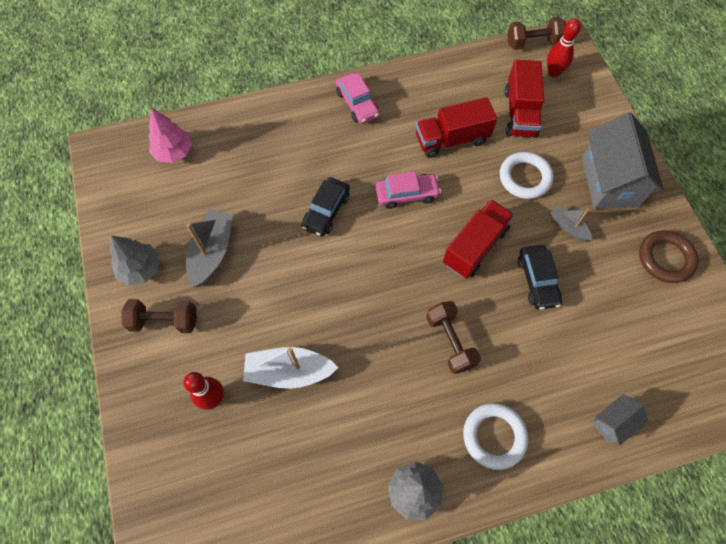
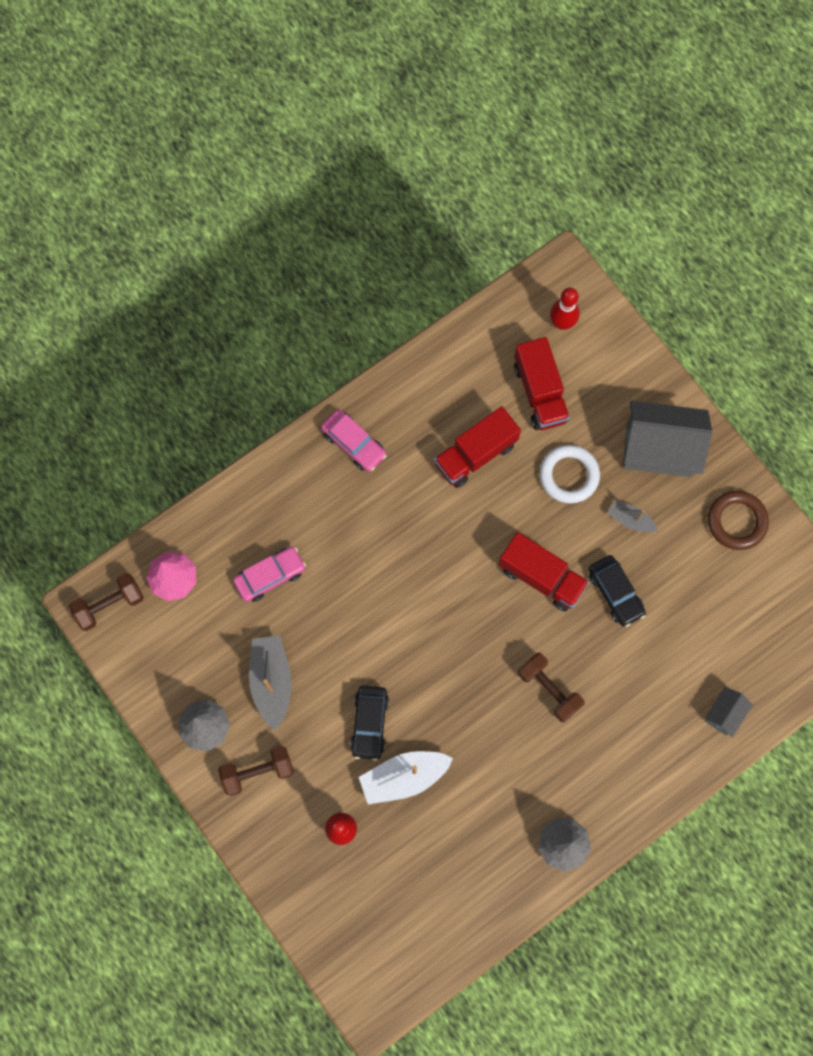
camera: 20 degrees left, 10 degrees up
black car [301,177,350,237] -> black car moved to [350,686,389,761]
pink car [375,171,441,209] -> pink car moved to [233,547,306,602]
red truck [443,199,514,279] -> red truck turned 105 degrees clockwise [498,532,589,612]
white ring [463,403,528,470] -> none
brown dumbbell [507,17,566,50] -> brown dumbbell moved to [69,573,144,631]
grey house [582,112,664,209] -> grey house turned 60 degrees counterclockwise [623,401,712,477]

